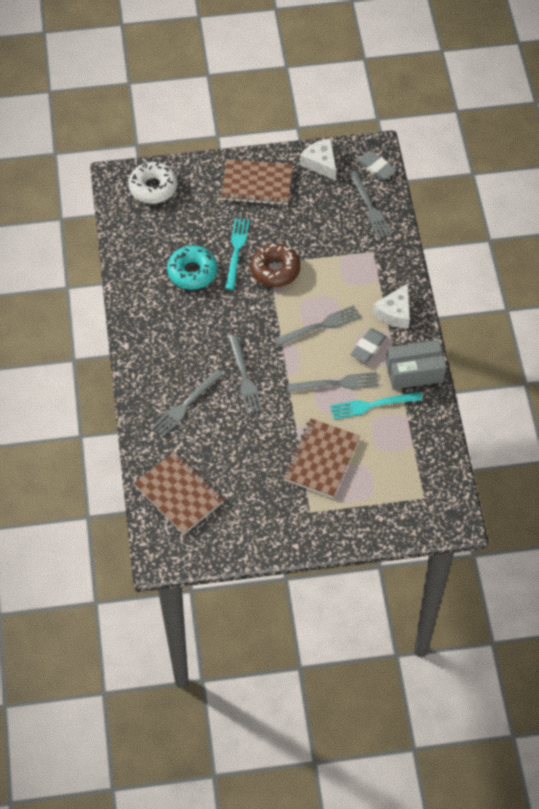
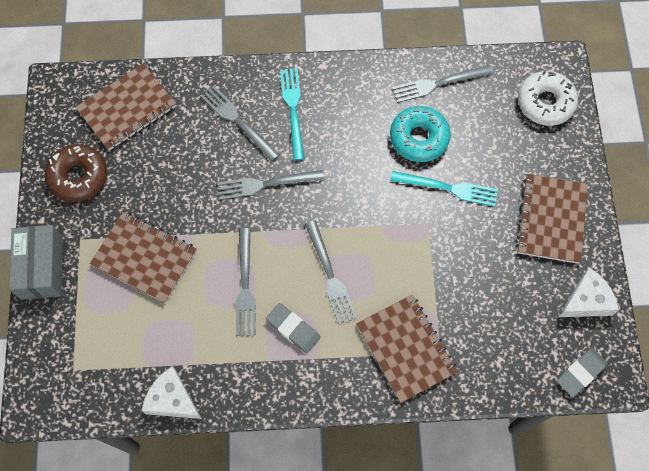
camera: 95 degrees right, 10 degrees up
brown donut [250,243,301,287] -> brown donut moved to [45,144,107,202]
turquoise fork [330,392,423,419] -> turquoise fork moved to [280,68,305,161]
grey fork [348,170,392,239] -> grey fork moved to [392,65,493,103]
white cheese [373,283,410,329] -> white cheese moved to [141,366,202,419]
grey box [386,340,446,390] -> grey box moved to [9,225,62,300]
none -> brown notebook [356,294,458,403]

